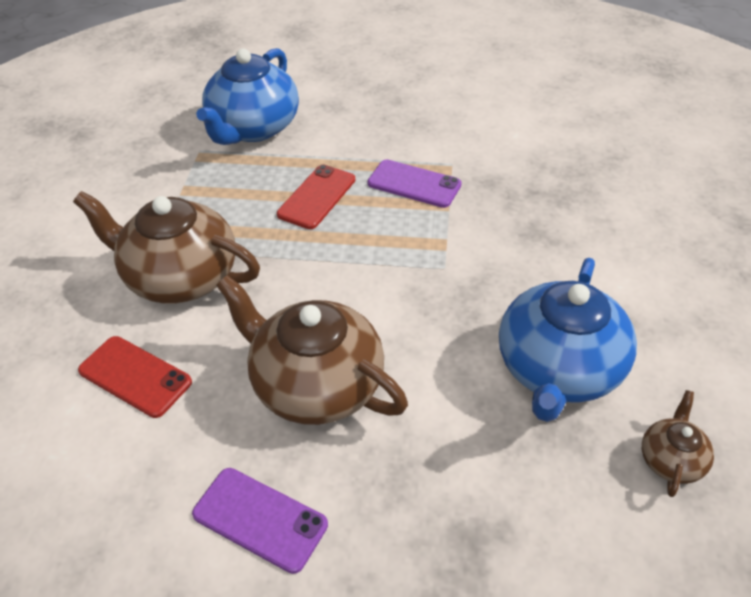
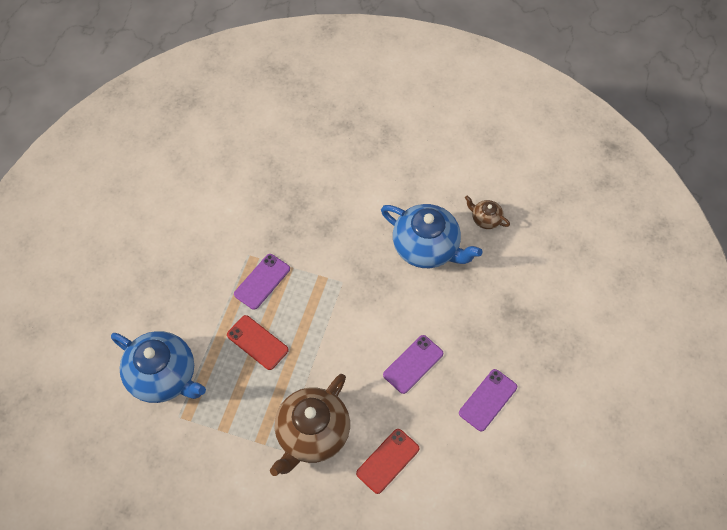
camera: 80 degrees left, 15 degrees up
brown teapot [216,275,408,425] -> purple phone [383,335,443,394]

